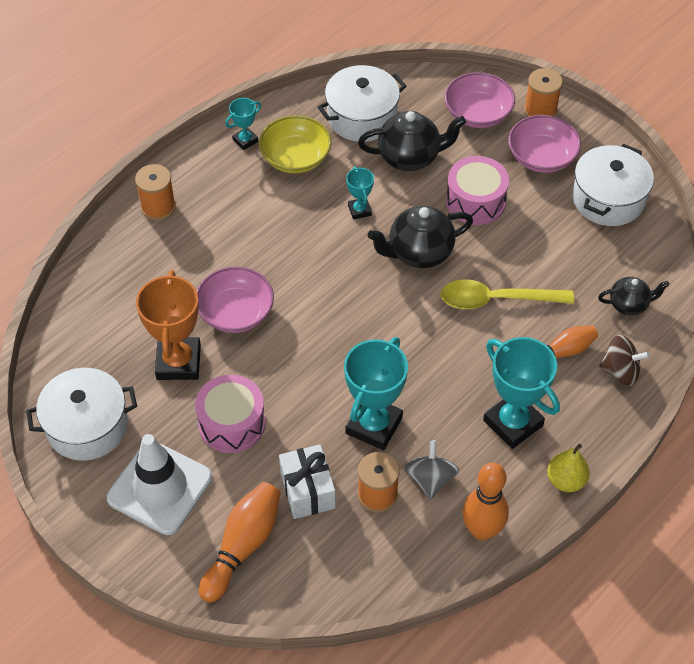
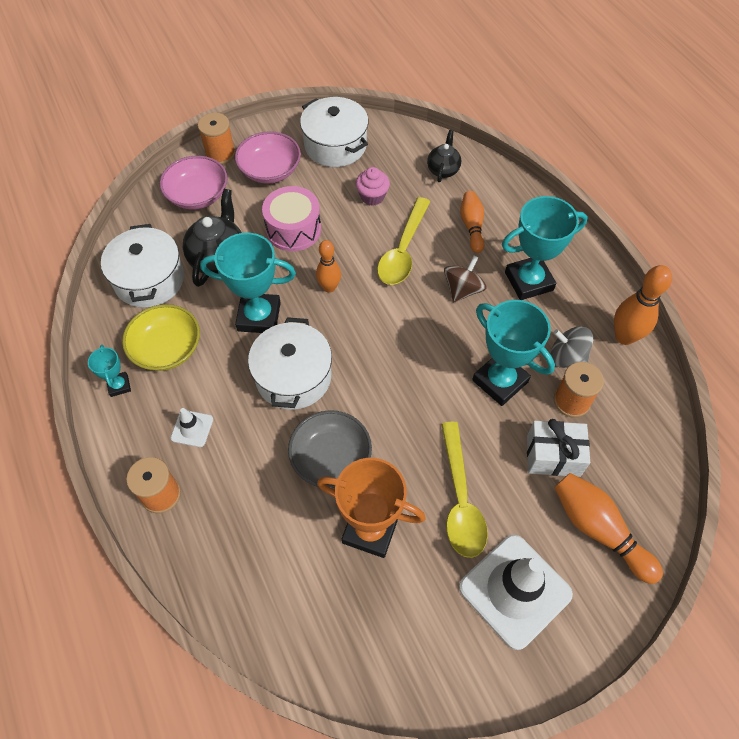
camera: 70 degrees left, 5 degrees up
white pot [26,368,137,461] -> white pot moved to [248,317,332,410]
pink drum [195,375,265,453] -> yellow spoon [441,422,488,558]
pink bowl [197,266,274,333] -> grey bowl [288,410,372,488]
turquoise trophy [346,166,374,220] -> turquoise trophy [200,233,296,333], size x1.99
black teapot [368,205,473,268] -> orange bowling pin [316,240,341,293]
yellow pear [547,444,590,492] -> none
brown spinning top [599,335,650,386] -> brown spinning top moved to [444,256,487,302]
none -> white traffic cone [171,408,213,447]
none -> pink cupcake [356,167,390,206]

